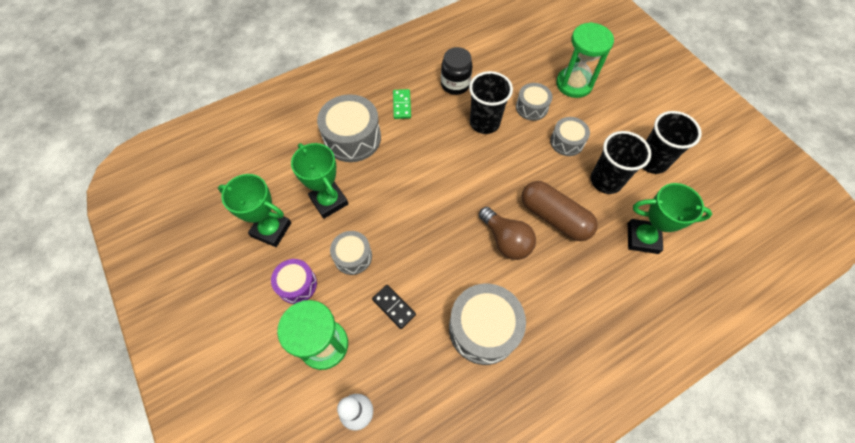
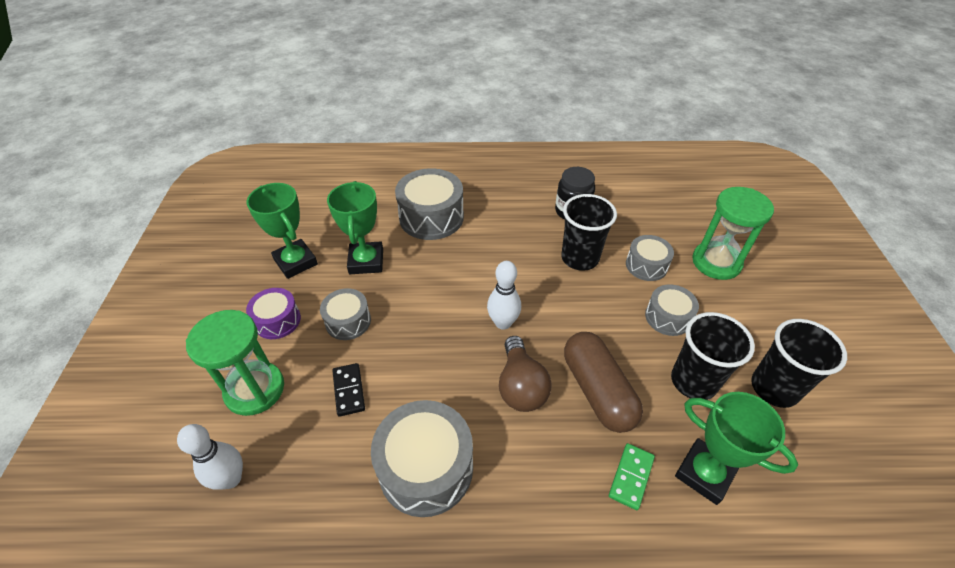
camera: 30 degrees right, 15 degrees down
green domino [393,89,411,119] -> green domino moved to [609,443,655,510]
none -> white bowling pin [487,261,521,330]

